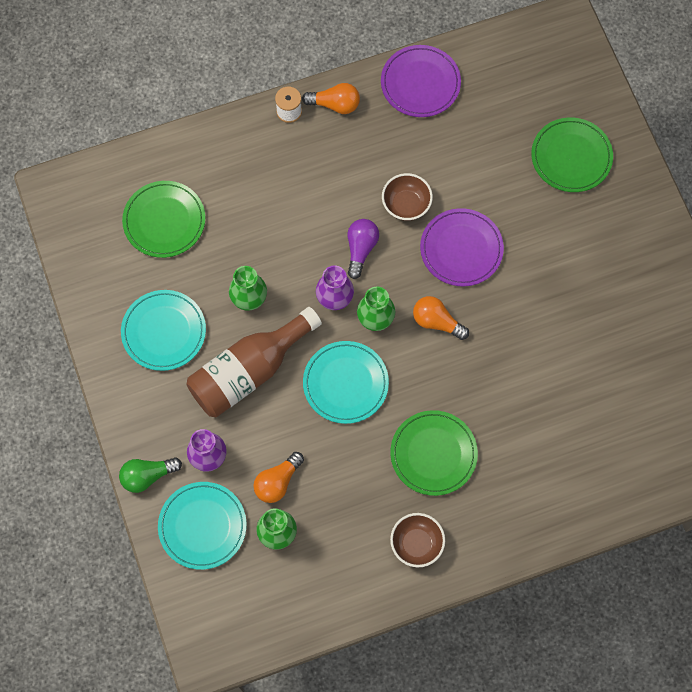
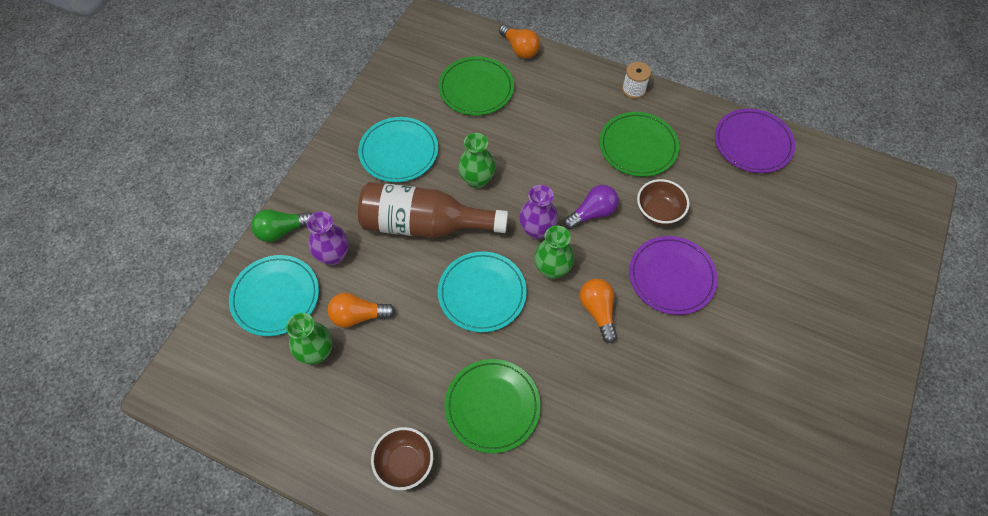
camera: 45 degrees right, 10 degrees down
green light bulb [119,457,182,493] -> green light bulb turned 45 degrees counterclockwise [251,209,312,242]
orange light bulb [302,83,360,114] -> orange light bulb moved to [499,24,540,59]
green plate [531,118,613,192] -> green plate moved to [599,112,679,177]

